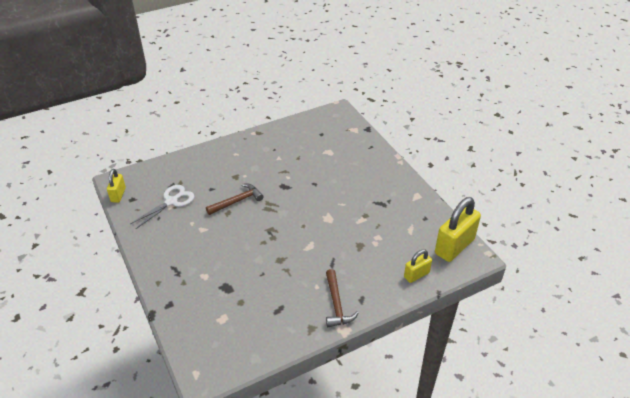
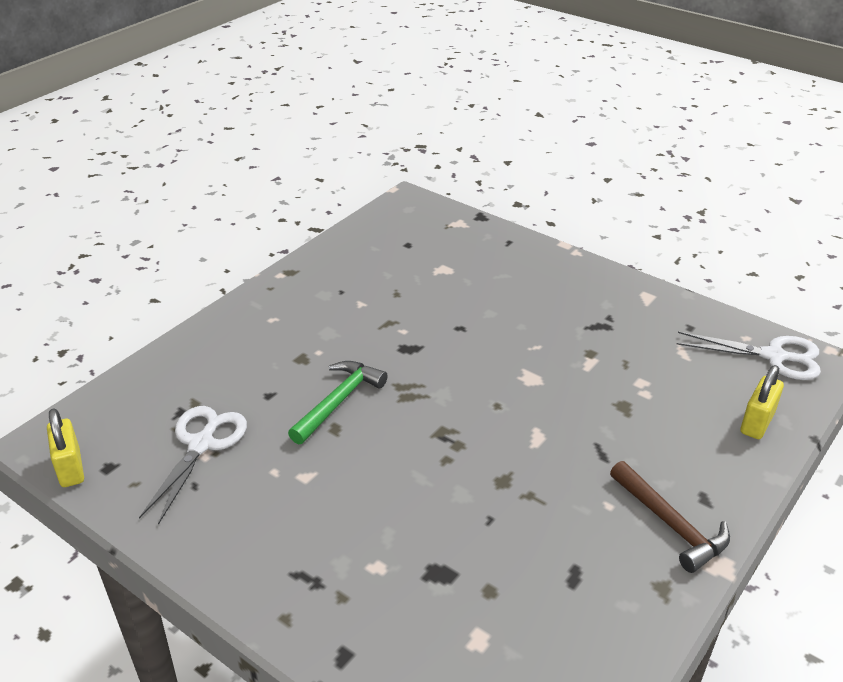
camera: 25 degrees left, 5 degrees down
brown hammer [206,184,264,215] -> green hammer [288,361,388,444]
yellow padlock [435,197,481,262] -> white scissors [677,332,821,380]

